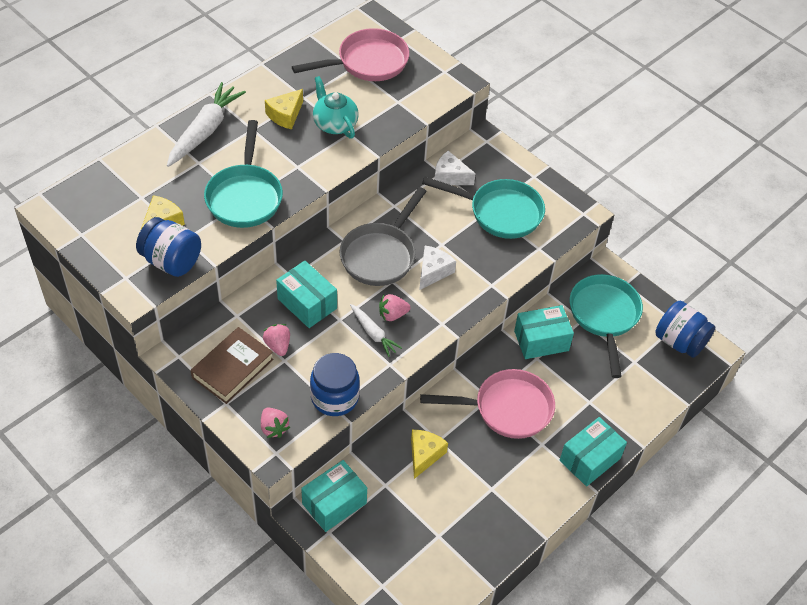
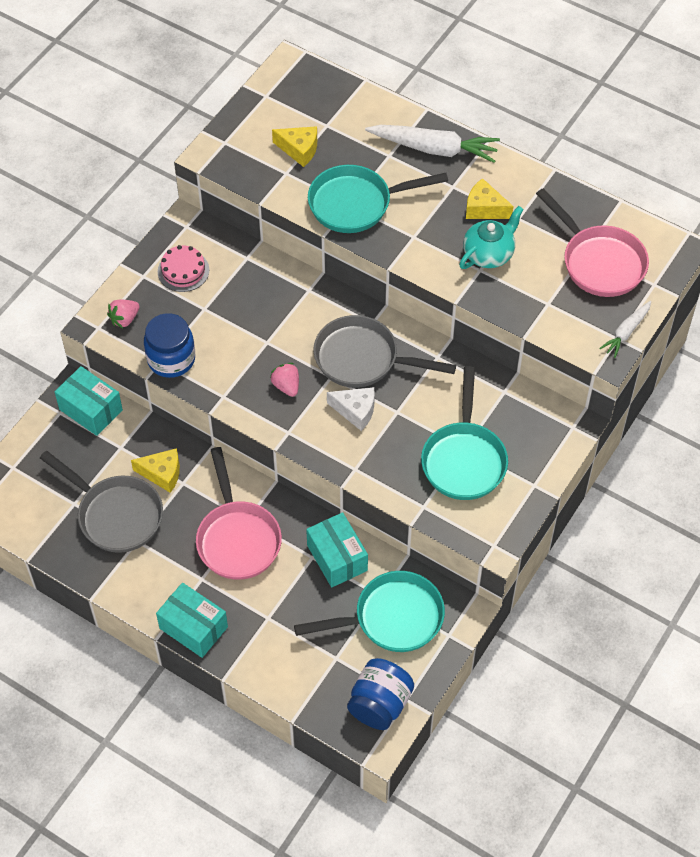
camera: 80 degrees right, 5 degrees up
blue jar [136,217,201,277] -> none
brown book [190,327,274,404] -> pink cake [158,245,209,292]
pink strawberry [263,324,290,356] -> none
turquoise box [276,261,337,328] -> none
white carrot [350,304,402,357] -> white carrot moved to [599,301,651,358]
white cheese [434,151,476,185] -> none
none -> grey pan [40,451,163,553]

